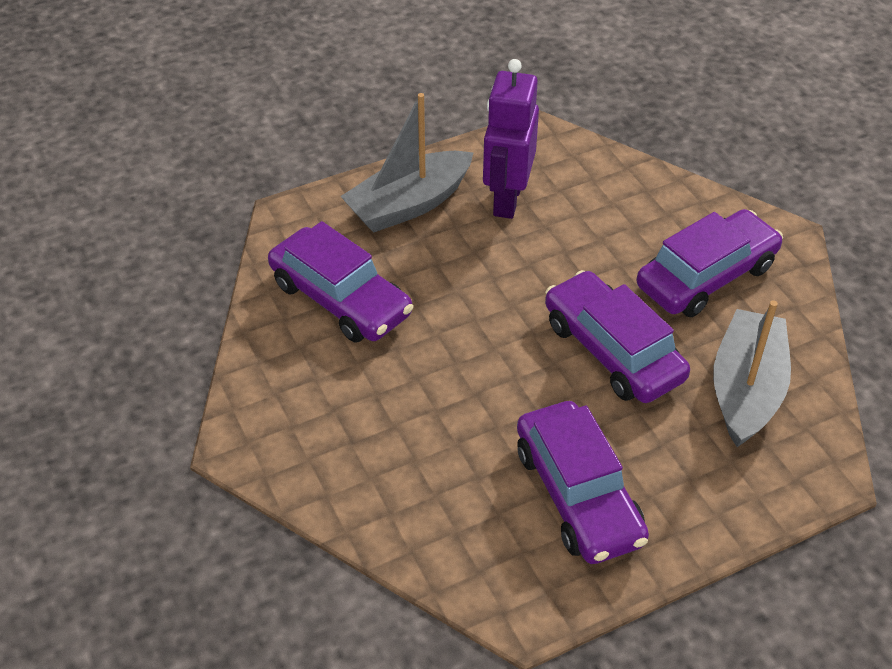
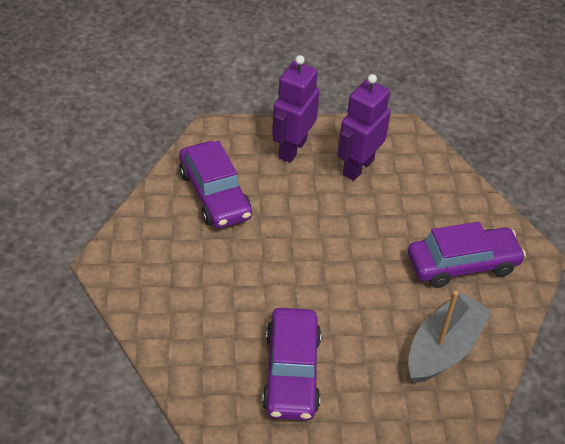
camera: 20 degrees right, 0 degrees up
grey boat [340,93,474,233] -> purple robot [272,55,320,163]
purple car [545,270,690,403] -> none

